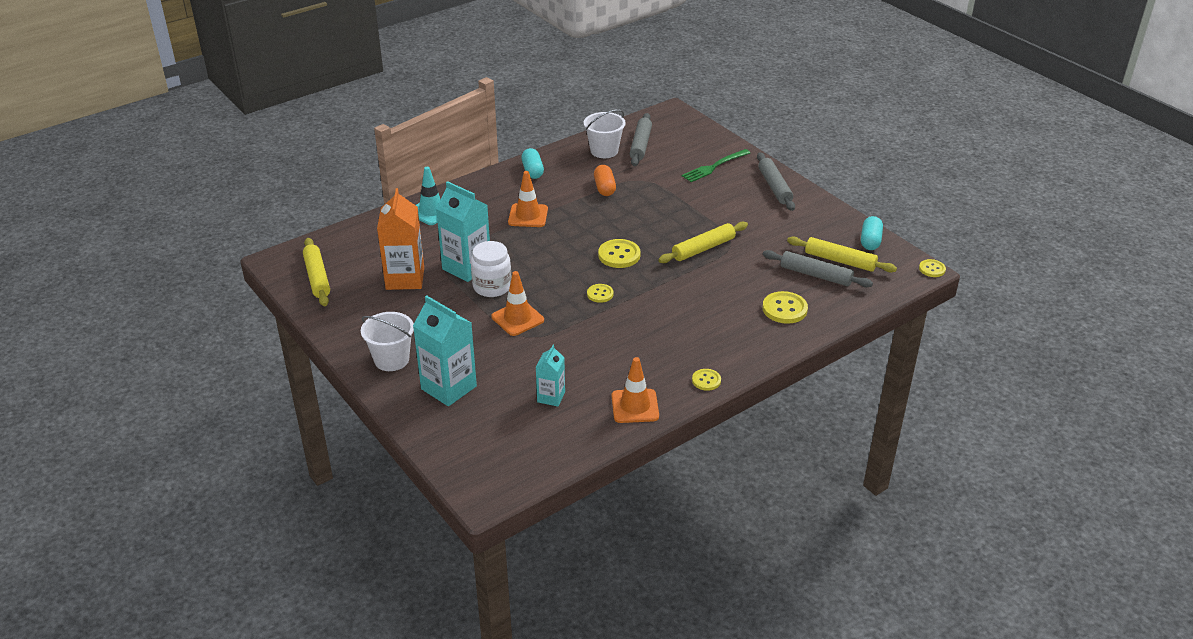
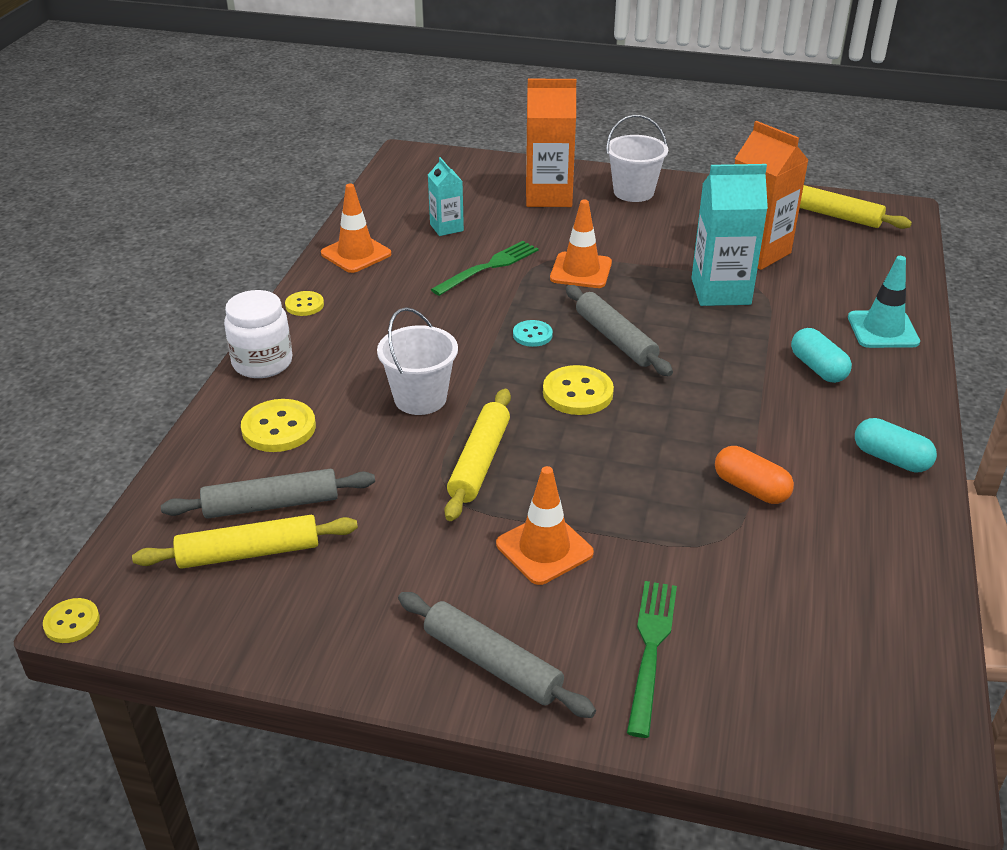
camera: 140 degrees right, 0 degrees up
turquoise carton [413,295,477,406] -> orange carton [526,79,576,207]
white jar [471,241,511,297] -> white jar moved to [224,290,292,378]
orange traffic cone [508,171,548,227] -> orange traffic cone moved to [496,466,594,585]
white bucket [584,110,626,158] -> white bucket moved to [377,307,458,415]
yellow button [587,284,613,303] -> turquoise button [513,320,553,347]
grey rolling pin [630,113,652,166] -> grey rolling pin moved to [566,285,673,376]
turquoise capsule [861,216,883,250] -> turquoise capsule moved to [791,328,852,383]
none -> green fork [431,241,538,296]

